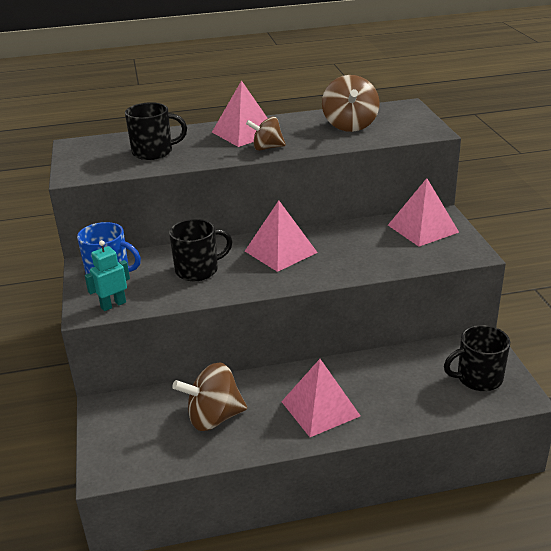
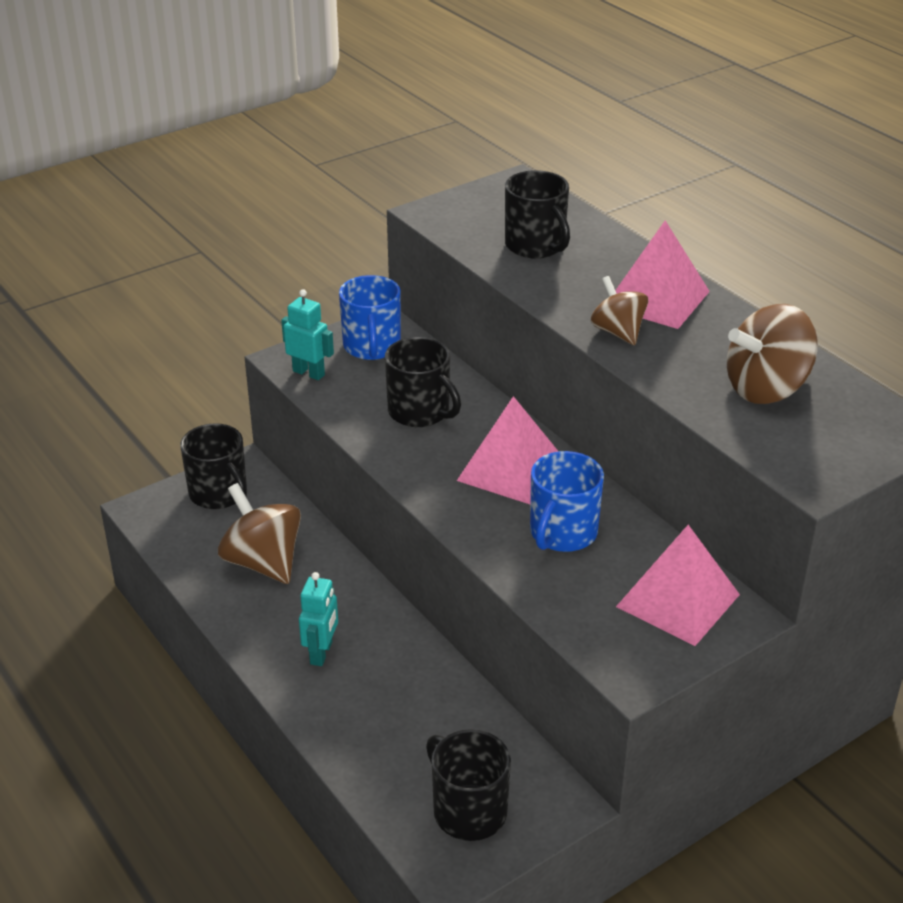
camera: 65 degrees right, 5 degrees up
pink pyramid [281,359,360,437] -> turquoise robot [299,572,338,666]
none -> black mug [180,423,247,509]
none -> blue mug [530,451,604,552]

